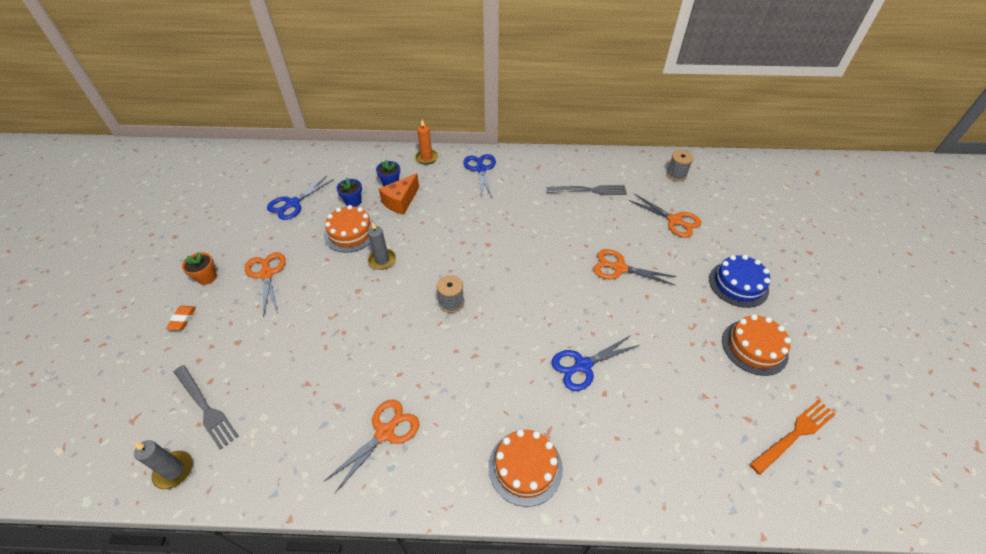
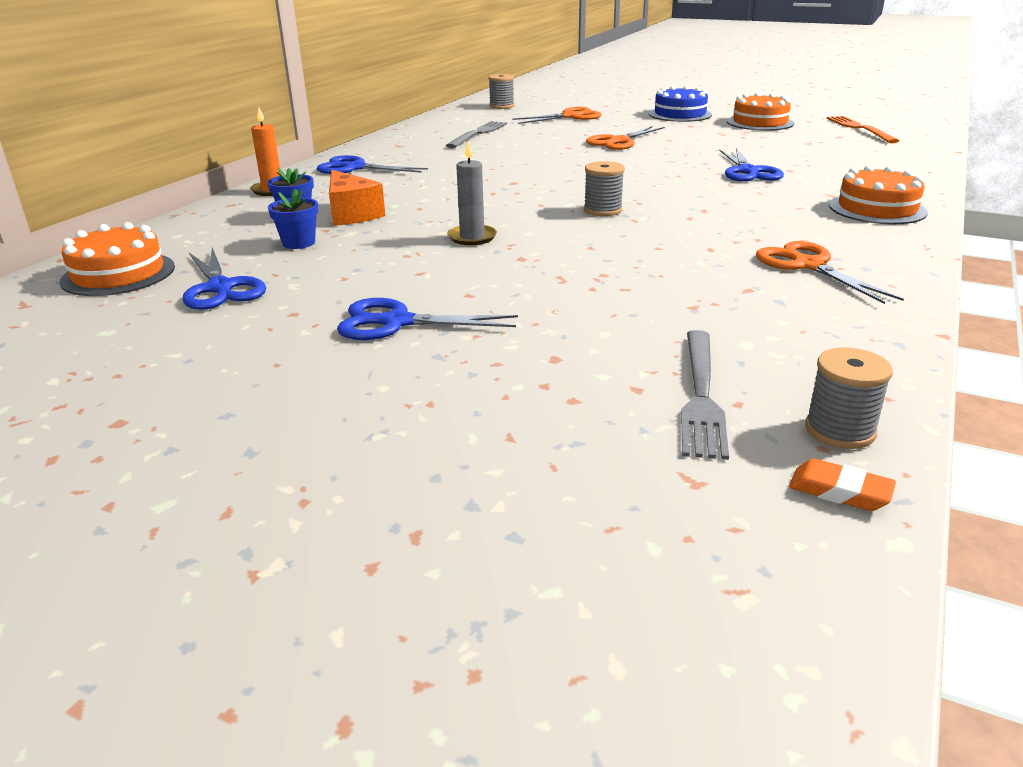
camera: 65 degrees left, 20 degrees down
grey candle [134,440,193,489] -> grey spool [805,347,893,449]
orange eraser [166,306,196,330] -> orange eraser moved to [789,459,896,511]
grey fork [174,365,238,450] -> grey fork turned 120 degrees clockwise [681,330,729,460]
orange flower pot [182,252,217,285] -> none
orange scissors [245,252,286,317] -> blue scissors [337,298,518,340]
orange cake [324,205,376,253] -> orange cake moved to [60,222,175,296]

